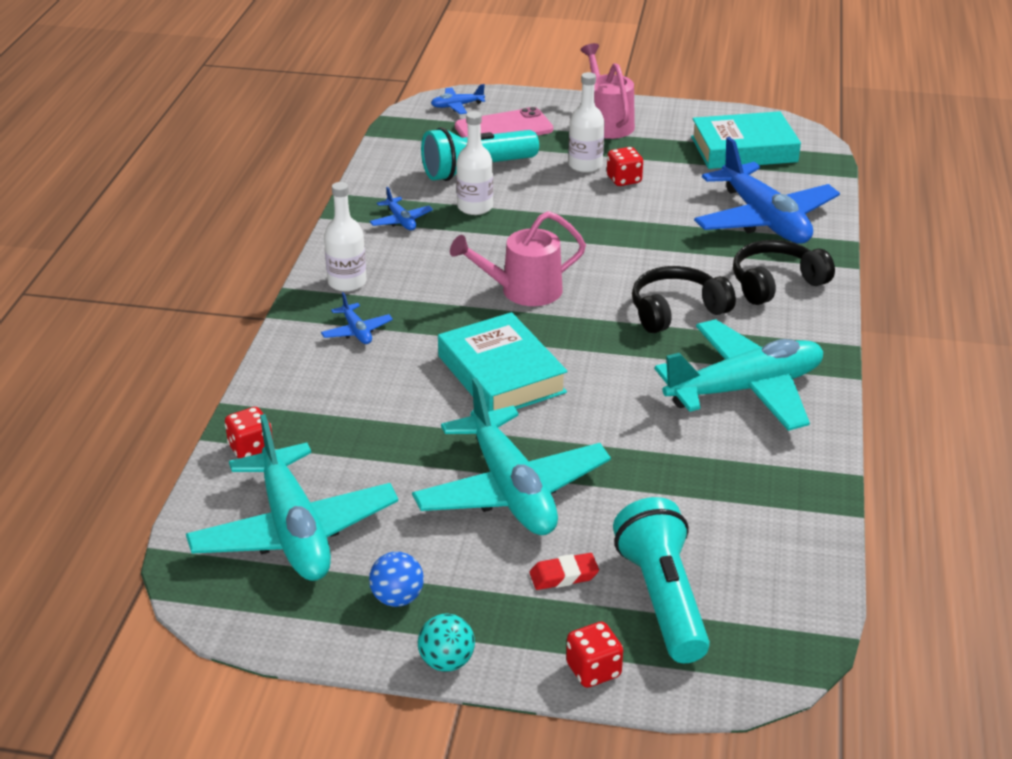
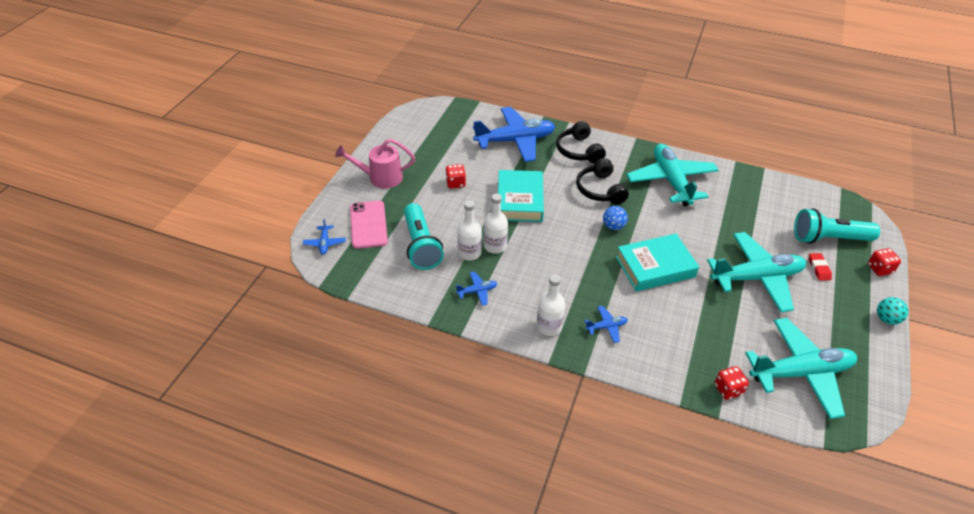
camera: 80 degrees left, 10 degrees up
blue ball [369,552,424,607] -> blue ball moved to [603,206,628,230]
pink watering can [450,211,586,306] -> none
white bottle [569,72,605,173] -> white bottle moved to [484,194,508,254]
turquoise book [691,111,801,169] -> turquoise book moved to [498,170,544,222]

